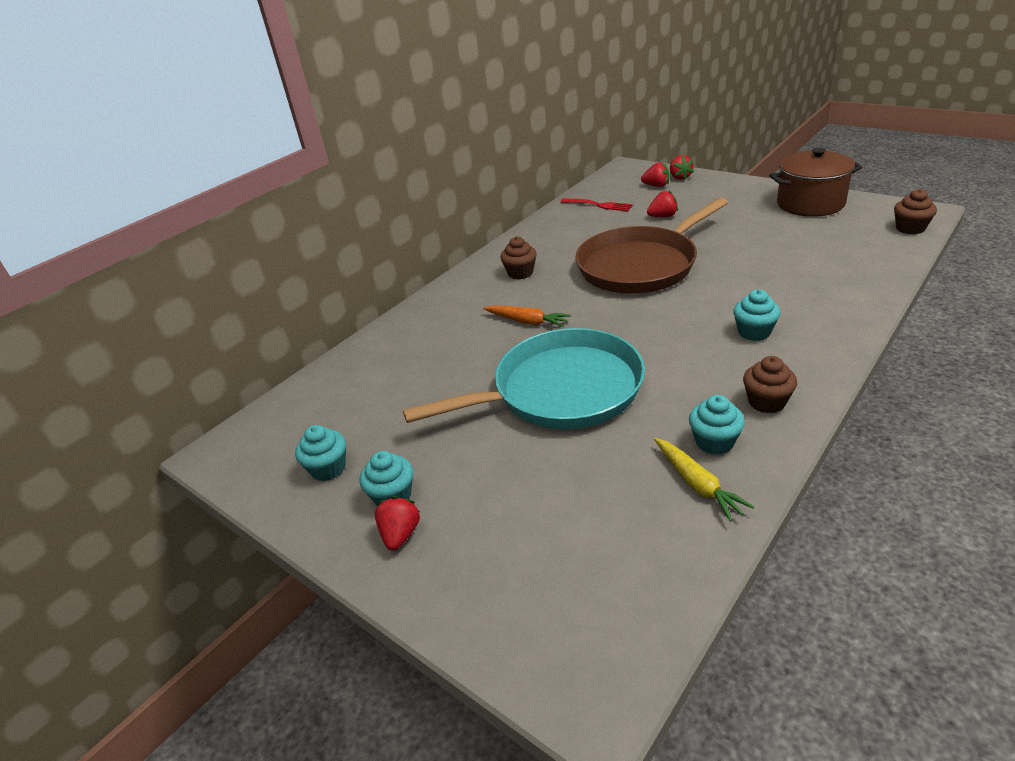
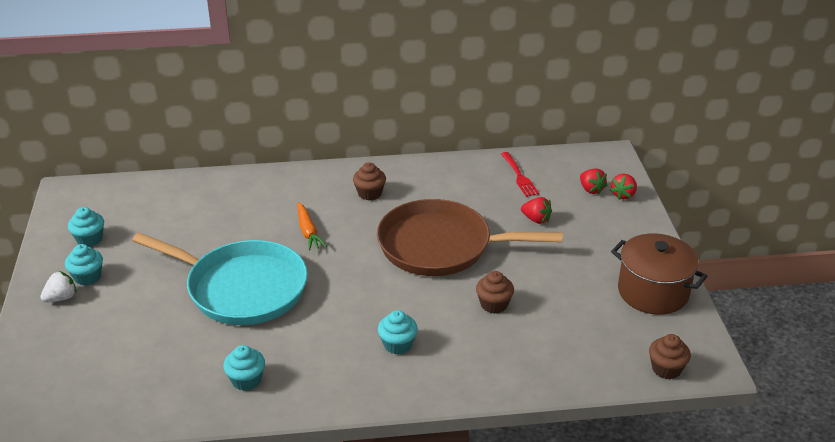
camera: 40 degrees right, 0 degrees up
red strawberry [375,496,420,550] -> white strawberry [40,271,76,302]
yellow carrot [654,438,754,522] -> none
brown cupcake [743,356,797,413] -> brown cupcake moved to [476,271,514,314]

